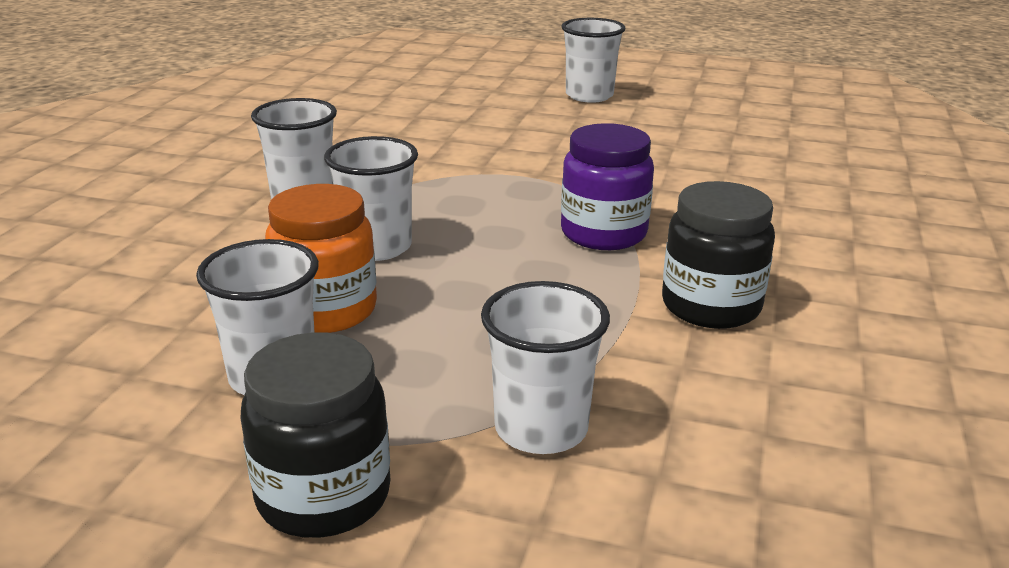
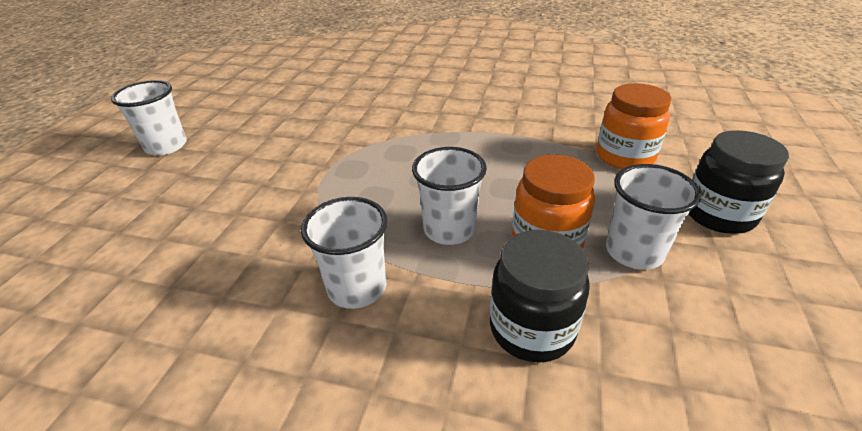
camera: 90 degrees left, 10 degrees up
white cup [481,281,610,454] -> orange jar [597,83,672,169]
purple jar [561,123,654,250] -> none
black jar [662,181,775,329] -> black jar moved to [490,230,590,363]

